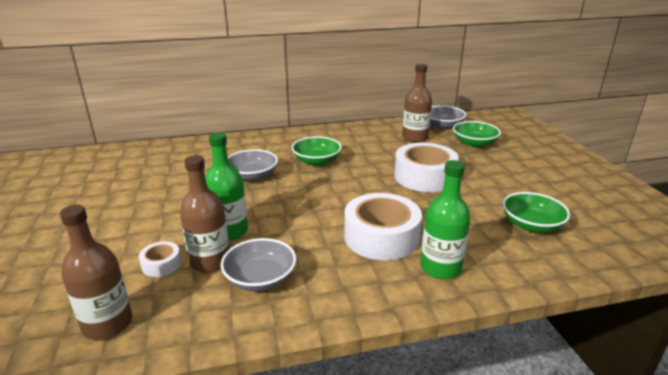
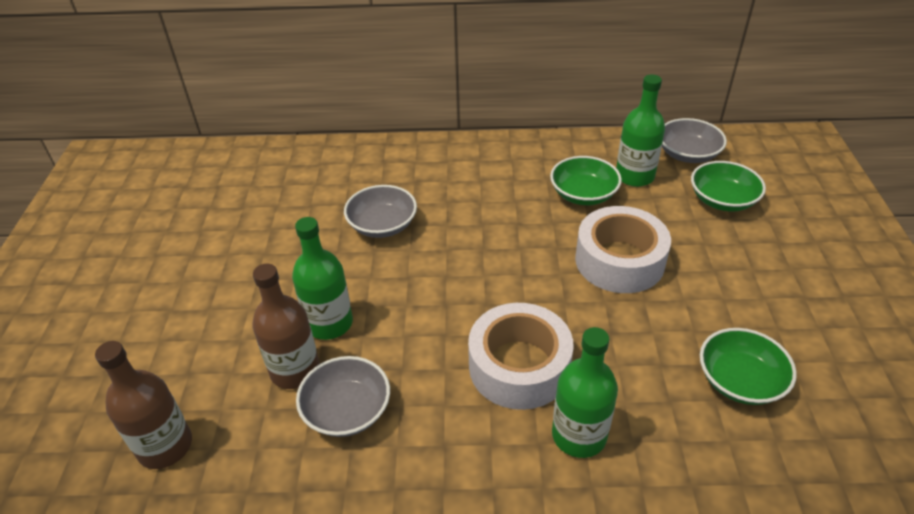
camera: 15 degrees right, 15 degrees up
white tape [139,241,181,277] -> none
green bowl [292,136,342,166] -> green bowl moved to [550,156,622,205]
brown bottle [402,64,432,142] -> green bottle [616,74,665,187]

